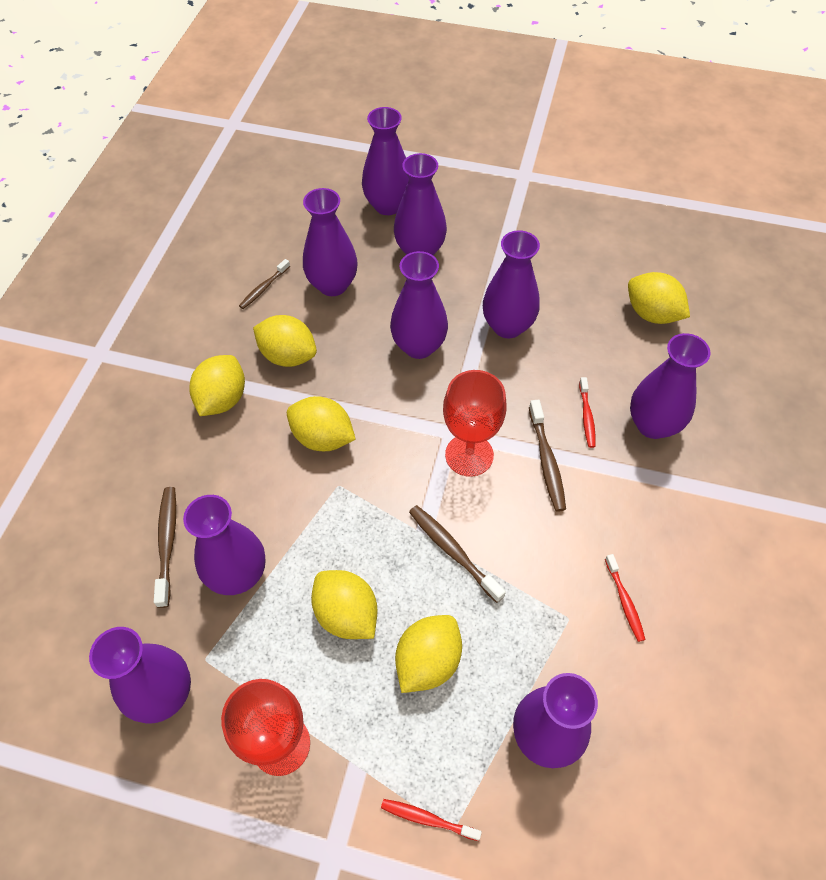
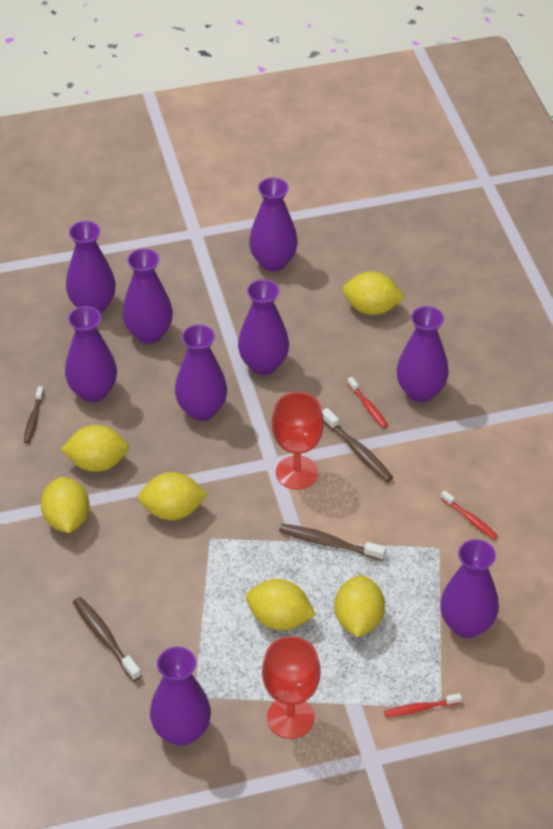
camera: 30 degrees left, 10 degrees down
purple vase [183,495,266,595] -> purple vase moved to [249,177,298,272]

